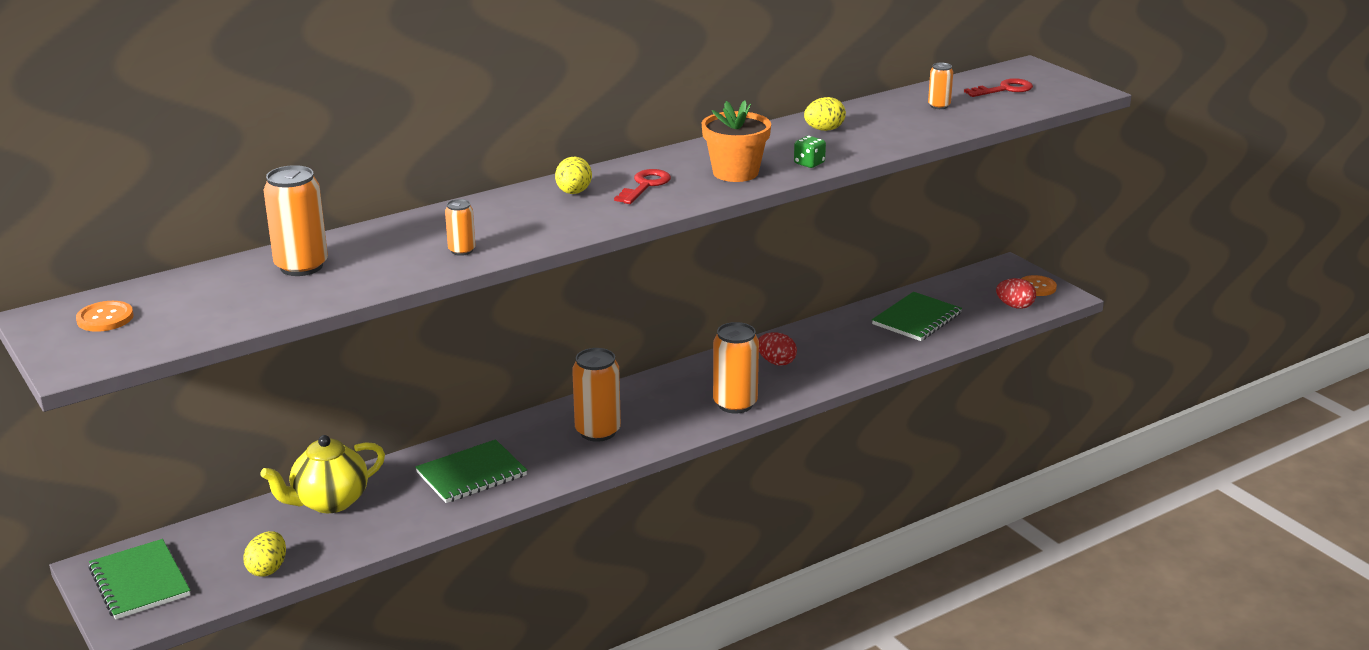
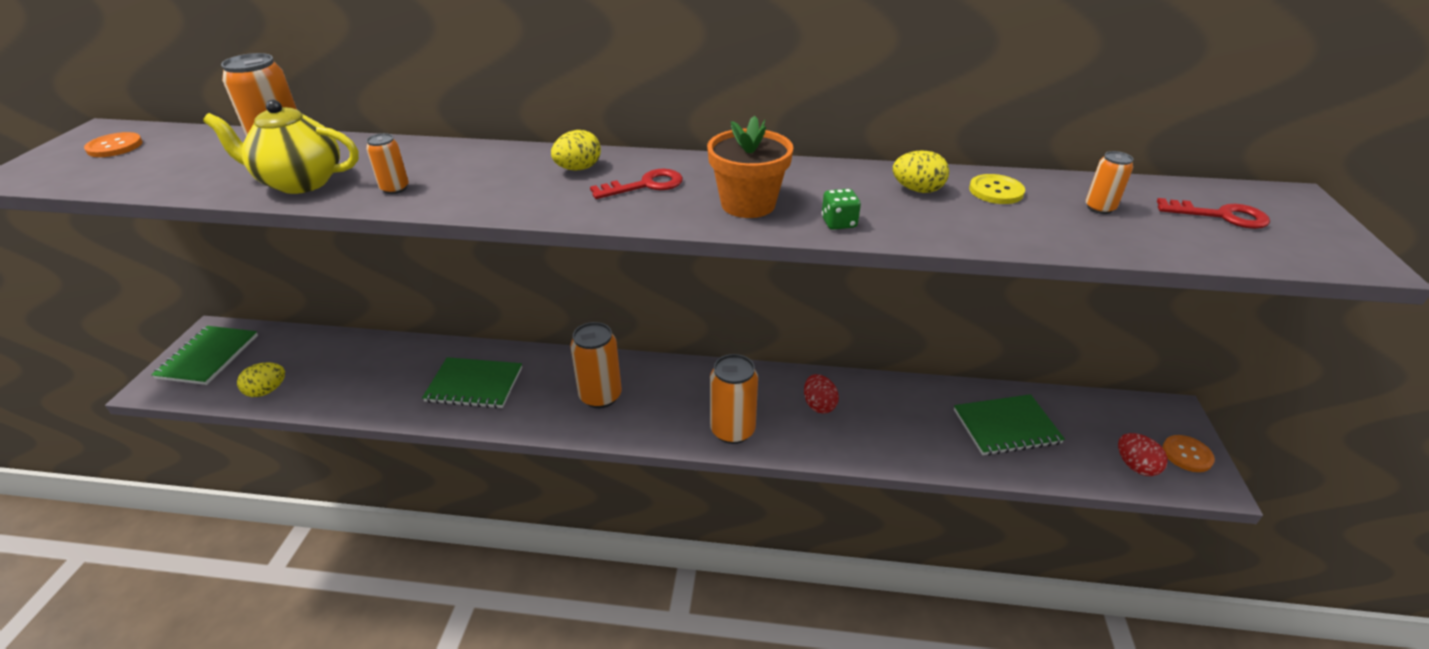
camera: 40 degrees right, 10 degrees up
yellow teapot [260,435,385,513] -> yellow teapot moved to [203,100,359,194]
none -> yellow button [969,174,1025,204]

